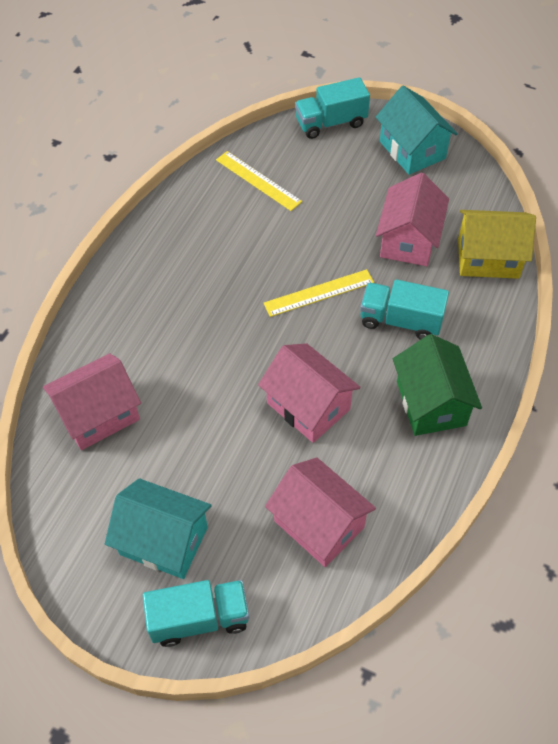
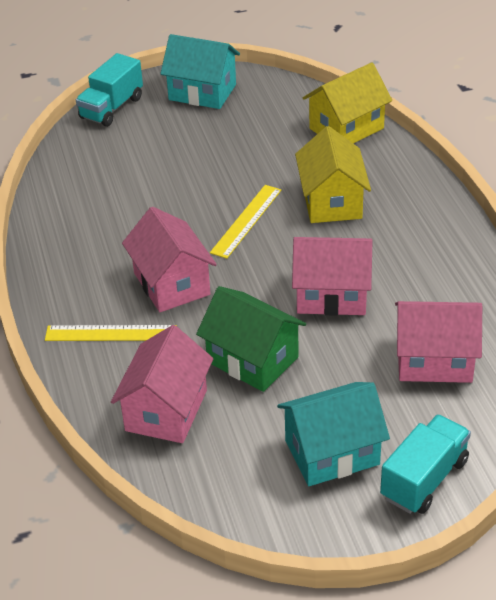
camera: 40 degrees left, 15 degrees down
yellow ruler [216,151,302,211] -> yellow ruler moved to [45,325,177,341]
turquoise truck [360,279,449,340] -> yellow house [295,126,371,223]
pink house [376,172,449,266] -> pink house moved to [122,207,217,312]
green house [393,334,482,436] -> green house moved to [196,286,306,392]

